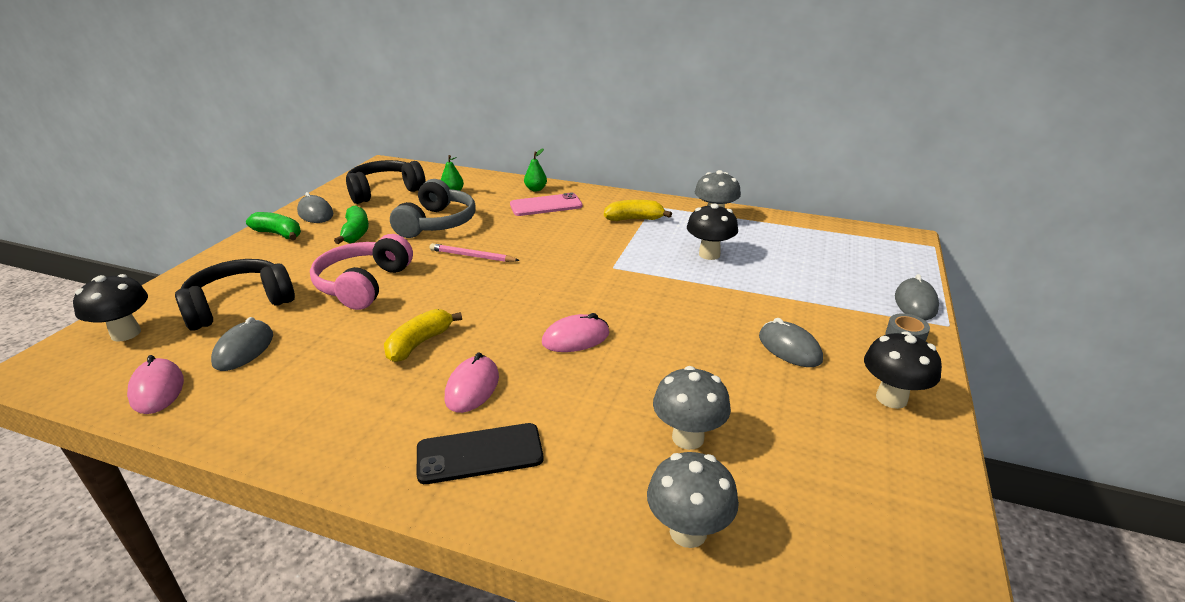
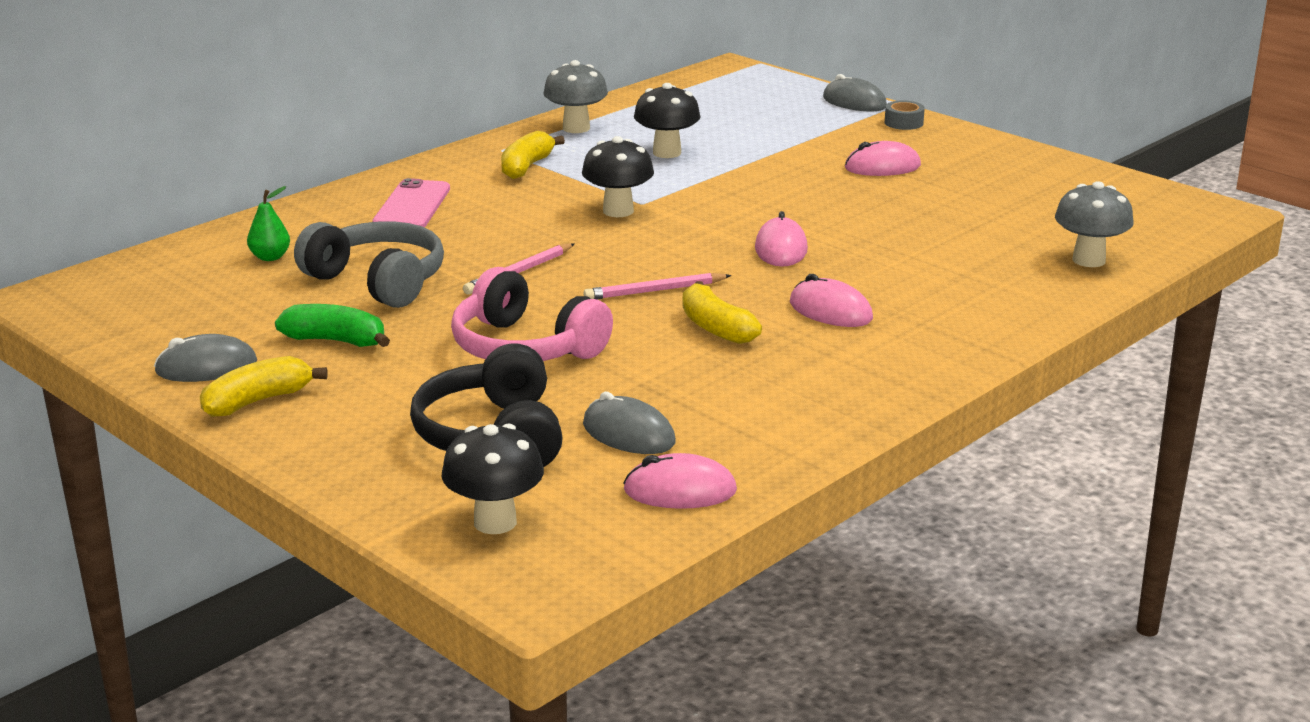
camera: 65 degrees left, 5 degrees down
green banana [246,212,301,240] -> yellow banana [200,356,328,417]
black headphones [346,160,426,204] -> none
black phone [417,423,543,484] -> none
green pear [524,148,547,191] -> none
grey mushroom [653,366,731,450] -> none
grey mouse [759,318,823,367] -> pink mouse [845,141,921,176]
black mushroom [864,331,942,409] -> black mushroom moved to [582,136,654,217]
none -> pink pencil [583,273,732,299]

